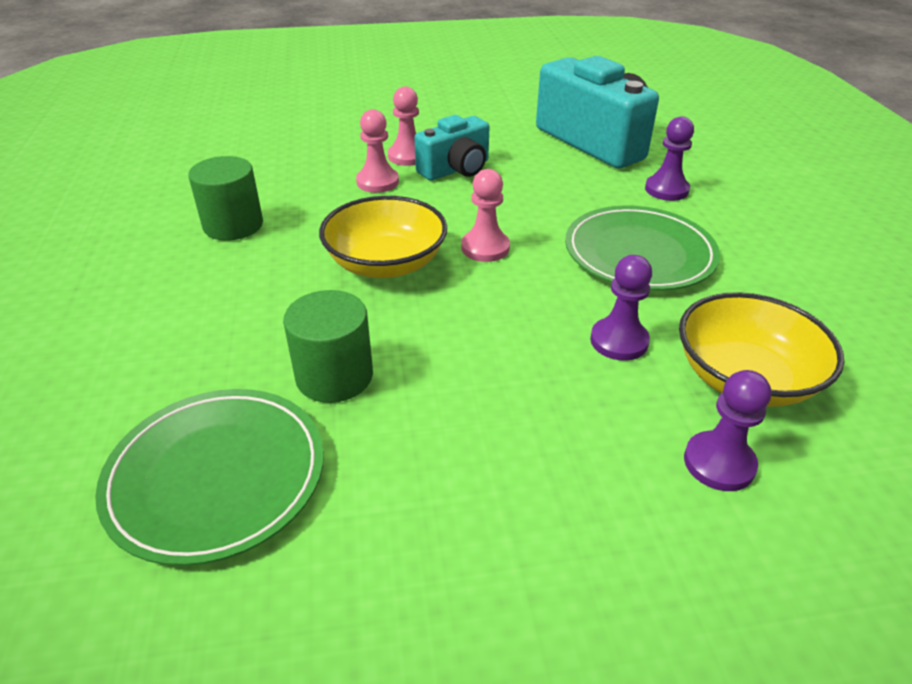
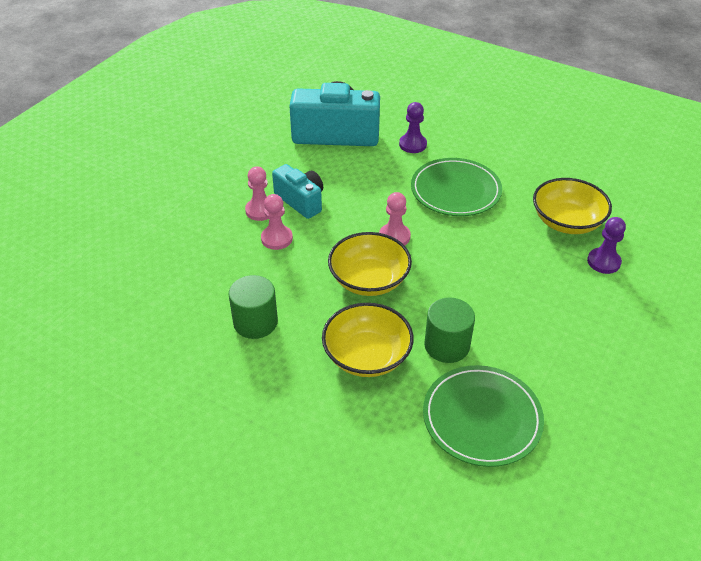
camera: 50 degrees left, 5 degrees up
turquoise camera [415,115,490,181] -> turquoise camera turned 45 degrees counterclockwise [272,164,323,219]
purple pawn [590,255,652,361] -> none
none -> yellow bowl [322,303,414,377]

